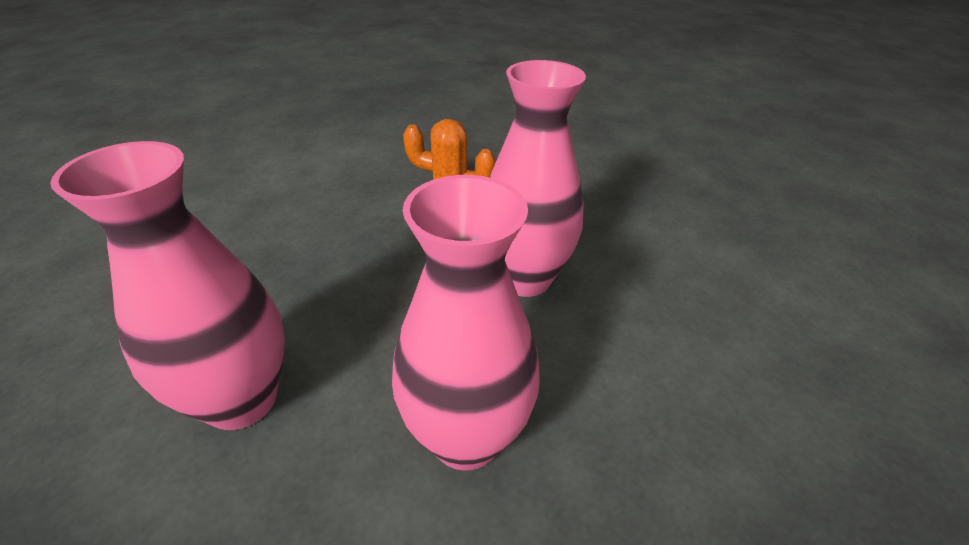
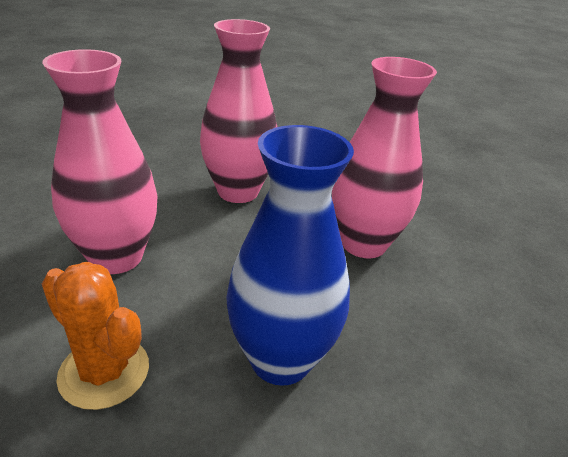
camera: 160 degrees left, 5 degrees down
none -> blue vase [226,125,354,386]

